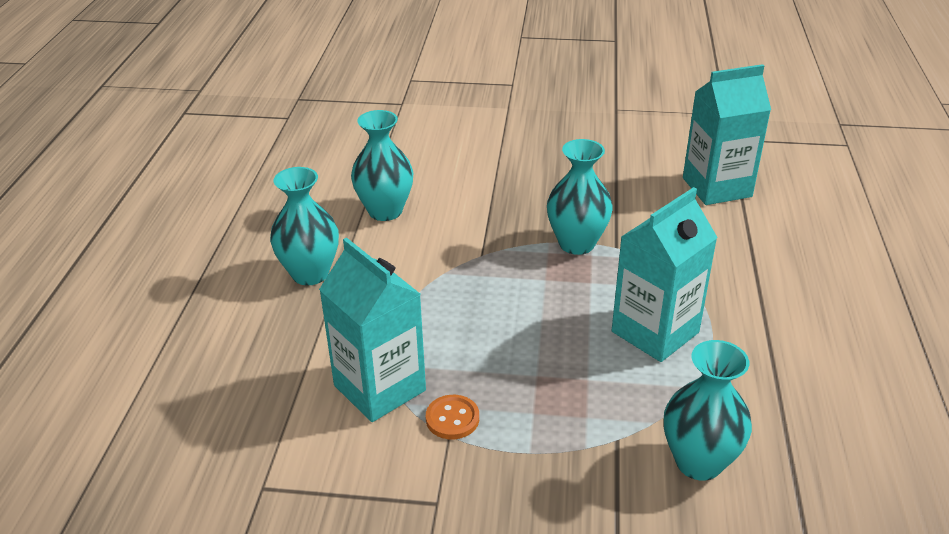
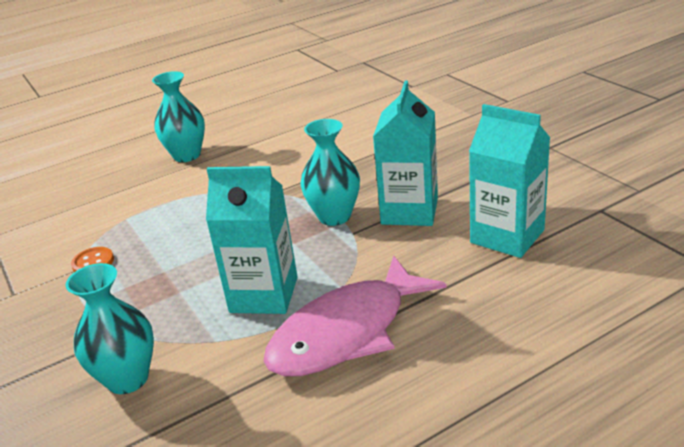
camera: 55 degrees right, 5 degrees down
turquoise carton [319,238,426,422] -> turquoise carton moved to [373,81,438,226]
turquoise vase [351,110,413,221] -> none
none -> pink fish [264,255,447,377]

